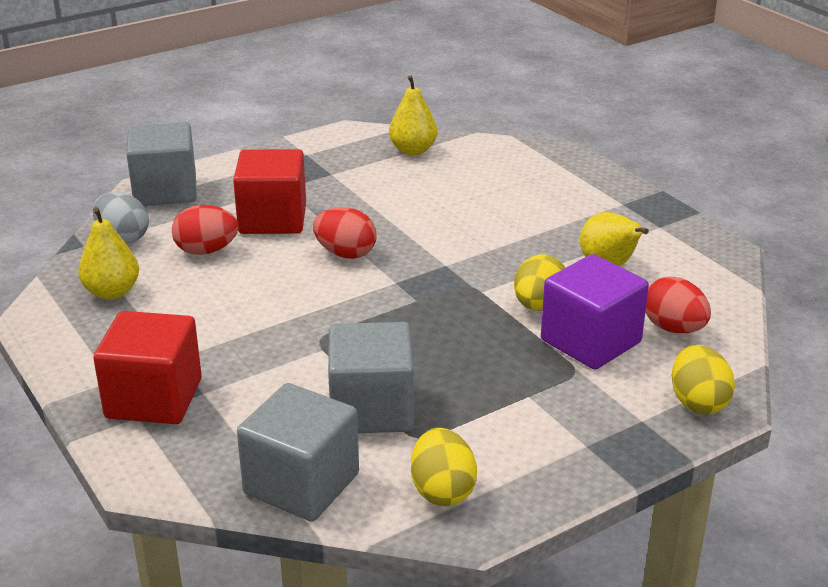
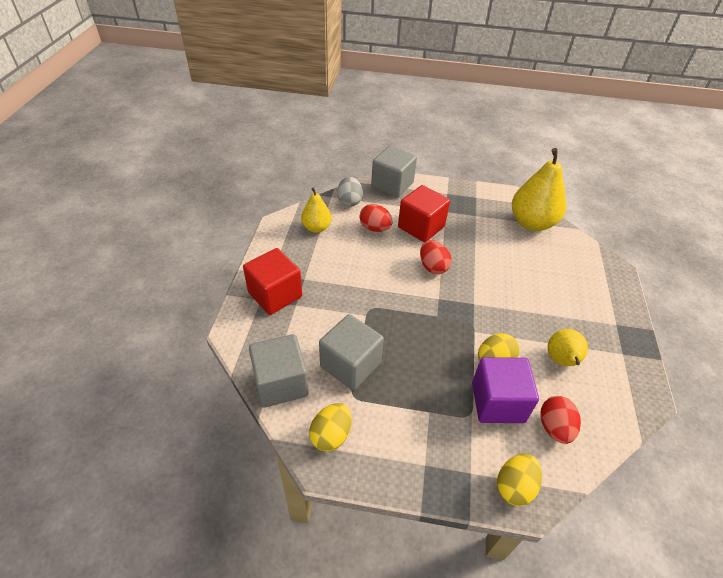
camera: 40 degrees right, 15 degrees up
yellow pear [389,75,437,155] -> yellow pear [512,148,566,231], size x1.75

